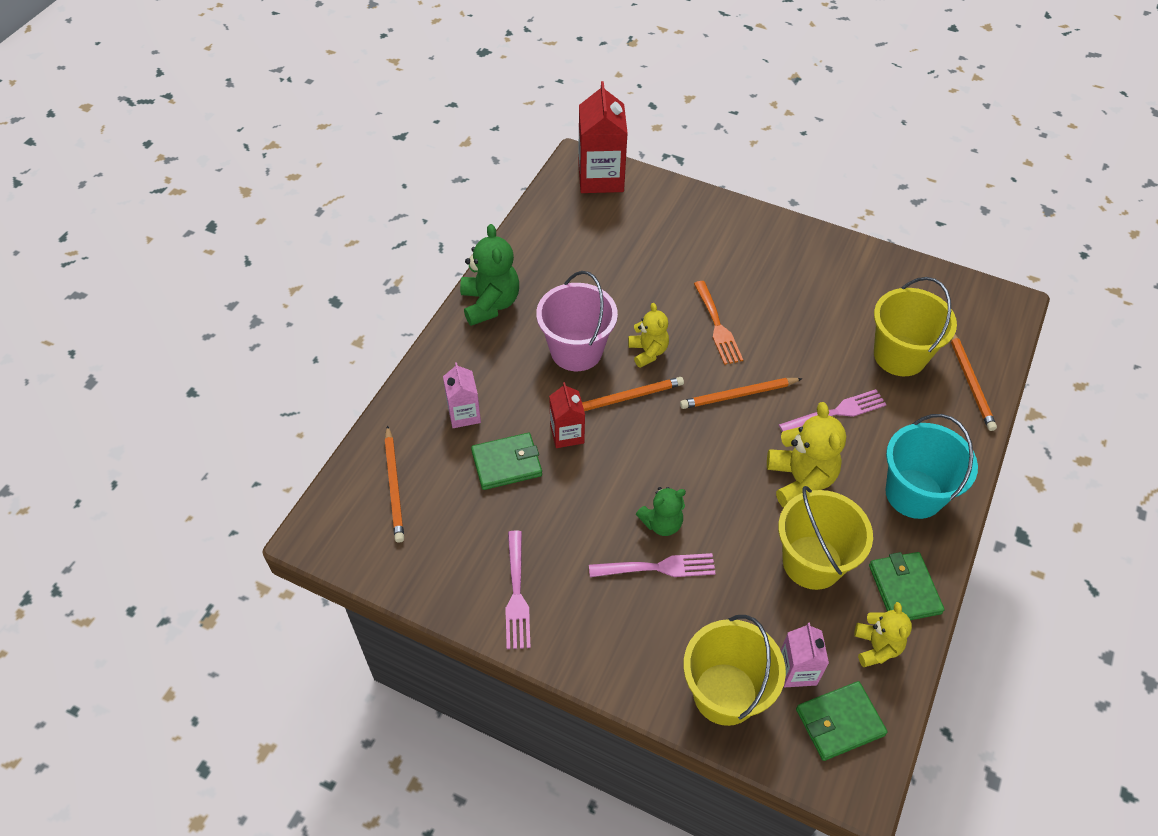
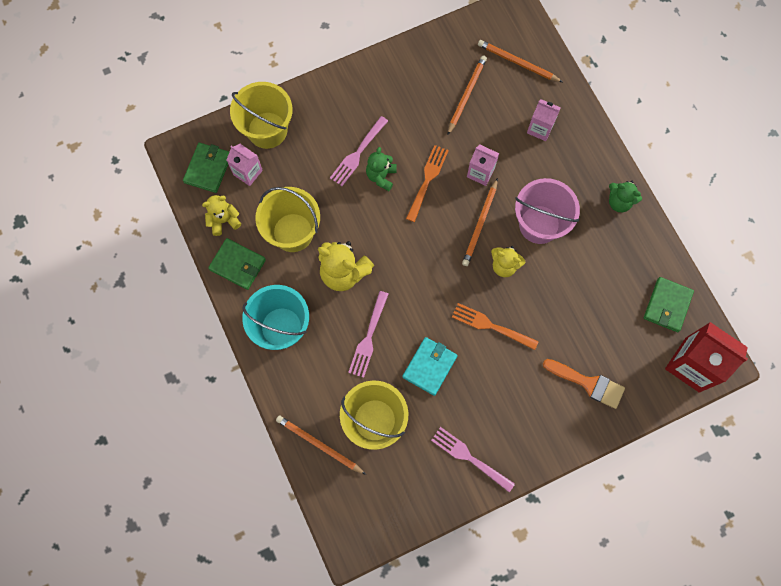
camera: 130 degrees right, 20 degrees up
green teddy bear [460,224,519,326] -> green teddy bear [609,181,642,212], size x0.63
green wallet [471,433,542,490] -> green wallet moved to [644,277,694,332]
pink fork [505,530,531,649] -> pink fork moved to [431,427,515,492]
red carton [549,382,585,448] -> pink carton [467,144,499,186]
orange pencil [680,378,803,409] -> orange pencil moved to [448,55,487,135]
yellow teddy bear [854,602,912,667] -> yellow teddy bear turned 120 degrees clockwise [202,195,241,236]
none -> turquoise wallet [403,337,458,396]
none -> orange fork [406,145,449,222]
none -> orange brush [543,359,625,409]

